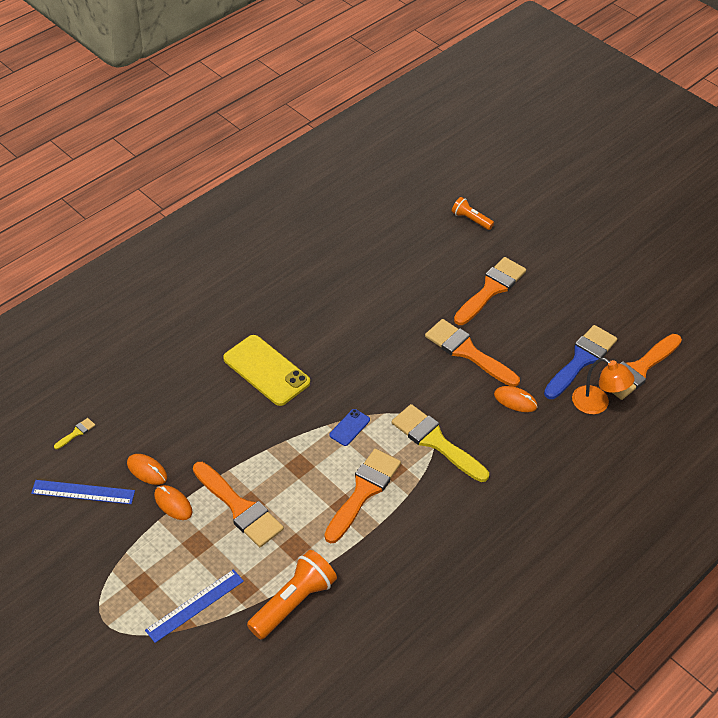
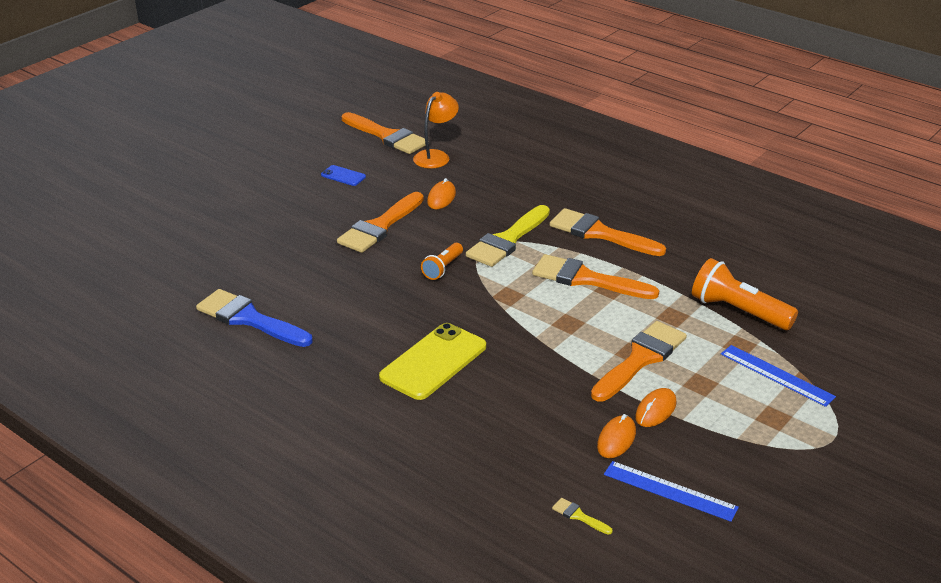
camera: 95 degrees left, 15 degrees down
blue ruler [31,480,135,504] -> blue ruler turned 60 degrees counterclockwise [604,461,739,522]
blue phone [329,409,370,446] -> blue phone moved to [321,165,366,186]
orange flashlight [452,197,494,230] -> orange flashlight moved to [421,243,463,280]
orange brush [454,257,526,325] -> orange brush moved to [550,208,666,256]
blue brush [544,325,617,399] -> blue brush moved to [196,289,313,347]

